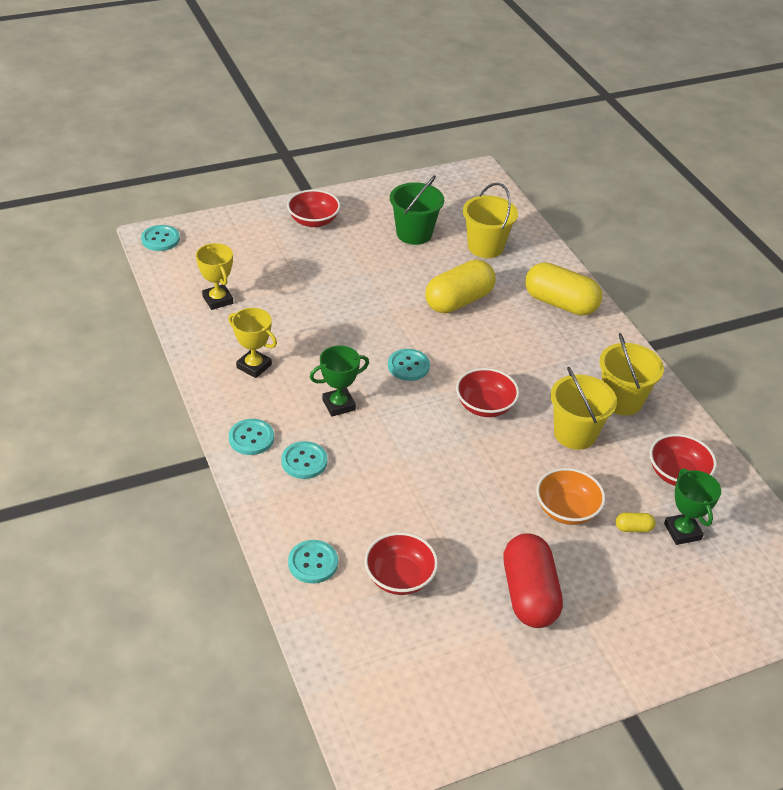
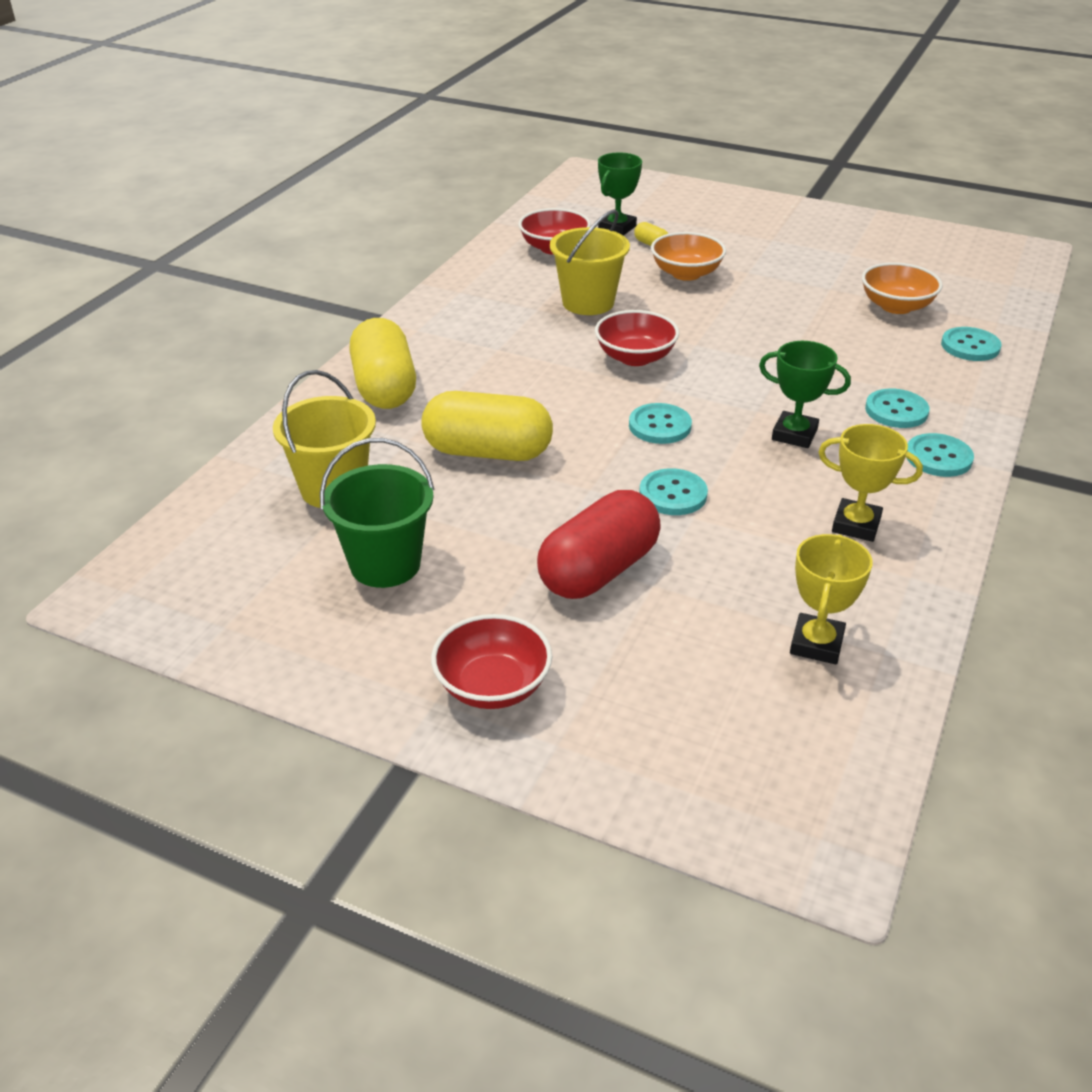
camera: 130 degrees left, 5 degrees down
turquoise button [141,225,180,251] -> turquoise button moved to [639,468,708,515]
yellow trophy [228,308,277,378] -> yellow trophy turned 60 degrees counterclockwise [818,424,923,542]
red bowl [364,532,438,595] -> orange bowl [862,262,943,314]
red capsule [504,533,563,628] -> red capsule moved to [537,490,661,599]
yellow bucket [599,333,664,415] -> none

